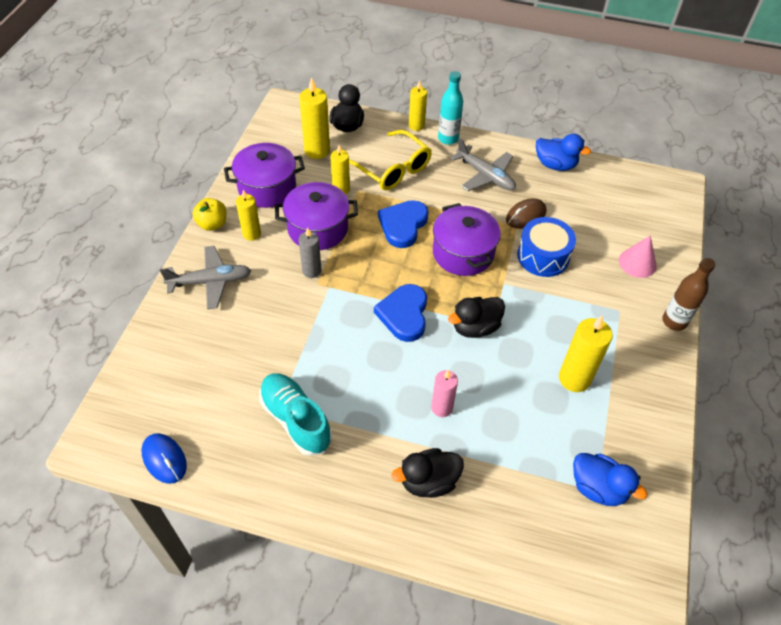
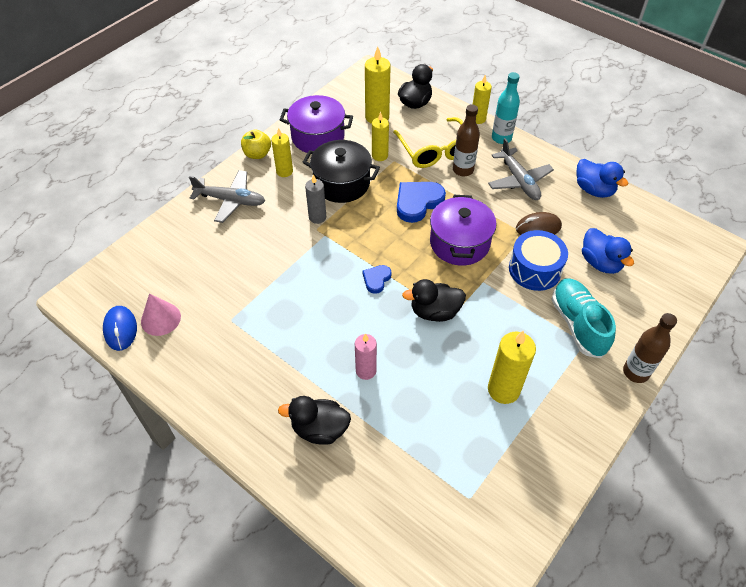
camera: 25 degrees right, 0 degrees up
turquoise shoe [259,373,332,456] -> turquoise shoe moved to [551,279,616,358]
purple pot [275,182,358,250] -> black pot [302,140,380,203]
blue heart [374,284,427,342] -> blue heart [363,265,392,294], size x0.55
blue duck [573,453,648,506] -> blue duck moved to [582,228,634,274]
pink cone [619,235,657,278] -> pink cone moved to [141,293,181,336]
none -> brown bottle [453,104,480,176]

